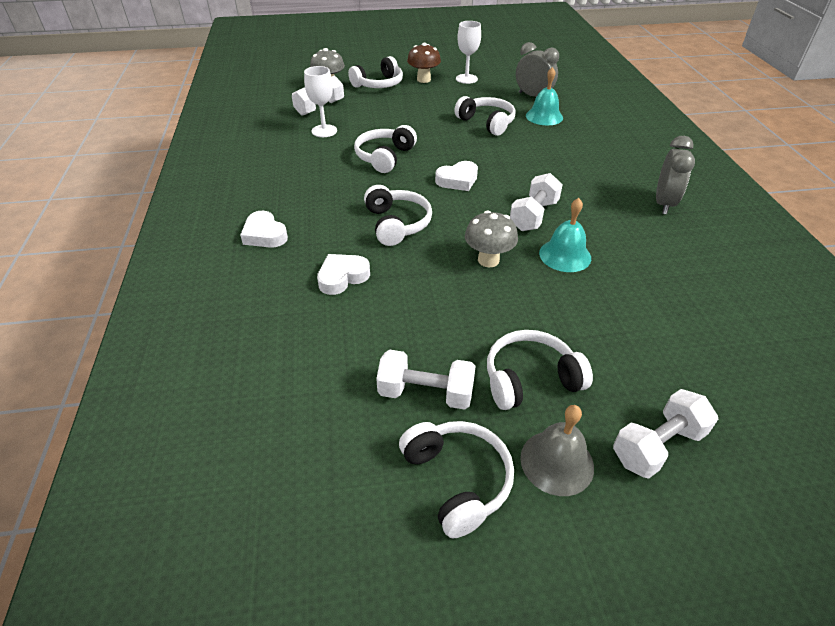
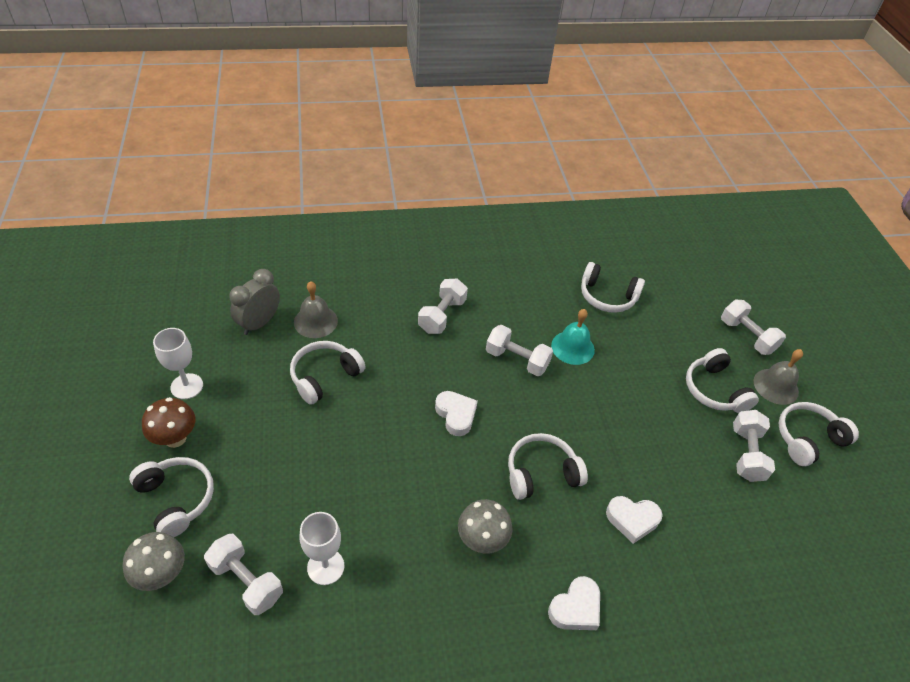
camera: 95 degrees left, 5 degrees up
white heart [317,254,370,295] -> white heart turned 45 degrees counterclockwise [606,496,662,544]
white headphones [354,125,417,173] -> white headphones moved to [581,262,645,313]
grey mushroom [465,210,518,267] -> grey mushroom moved to [458,499,513,553]
turquoise bell [526,67,563,125] -> grey bell [294,281,338,338]
grey clock [656,136,695,214] -> none
none -> white dumbbell [418,279,468,334]

